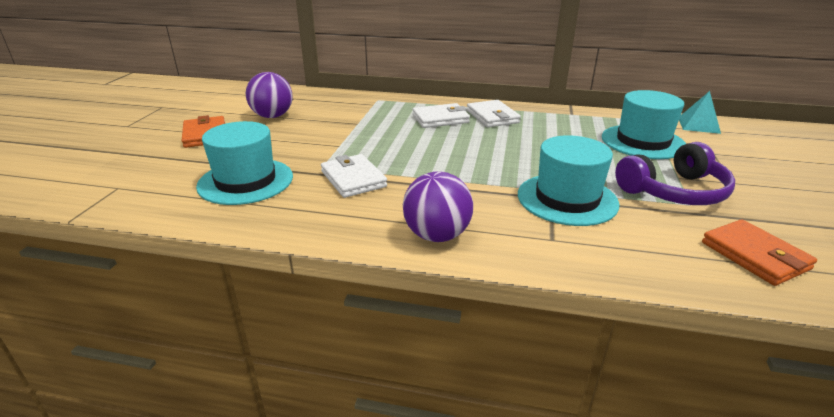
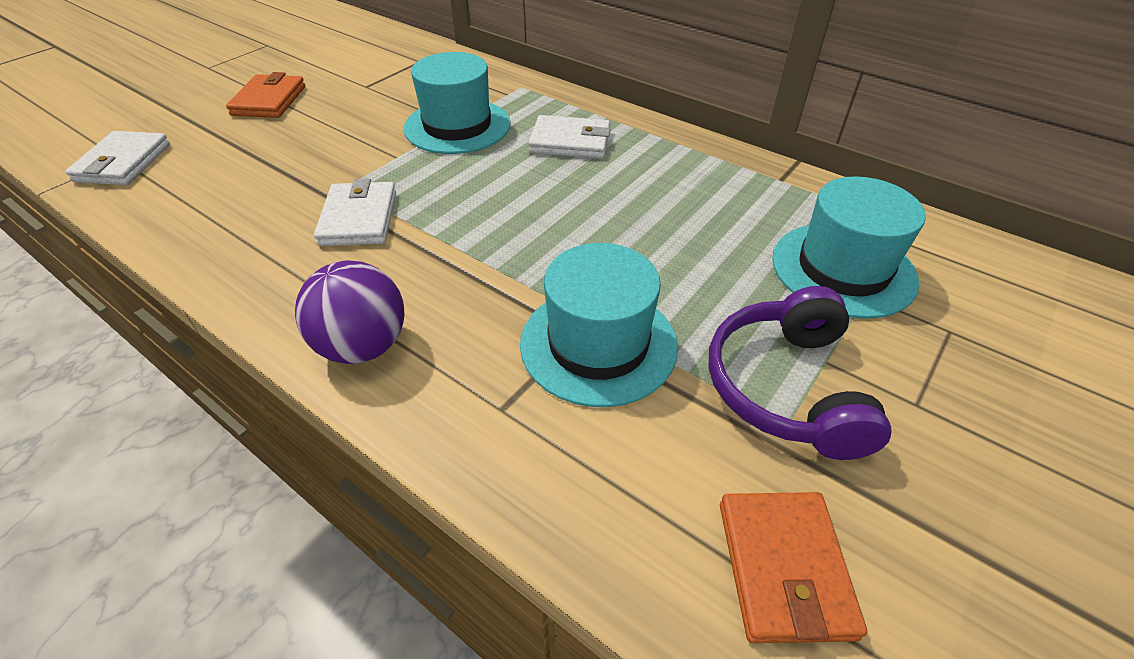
camera: 25 degrees right, 15 degrees up
turquoise hat [196,121,293,205] -> turquoise hat moved to [404,52,510,154]
purple ball [246,72,293,118] -> none
white wallet [467,100,521,127] -> white wallet moved to [65,131,170,185]
purple headphones [615,142,735,205] -> purple headphones turned 90 degrees clockwise [708,286,891,460]
turquoise pyramid [679,91,721,134] -> none

